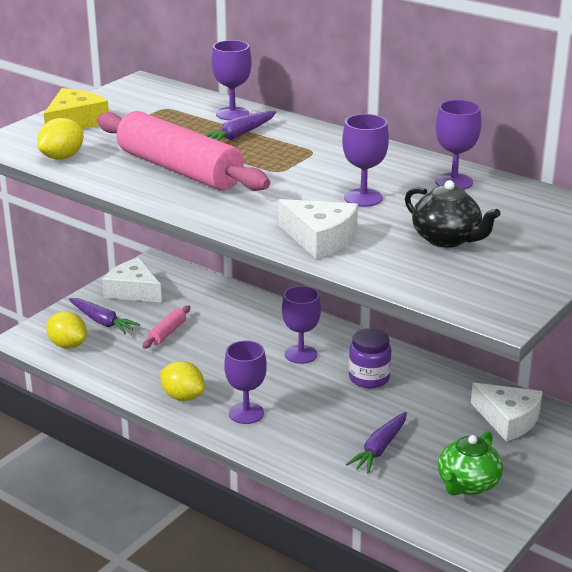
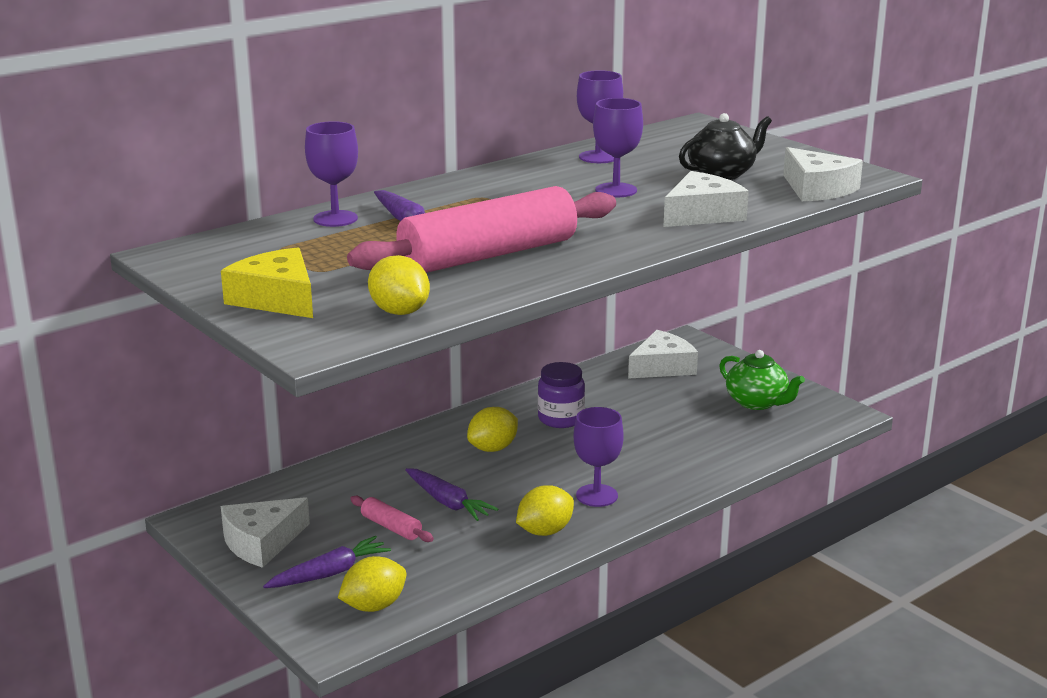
camera: 75 degrees left, 5 degrees down
purple goblet [282,286,321,364] -> yellow lemon [467,407,518,452]
purple carrot [346,412,407,473] -> purple carrot moved to [405,468,498,521]
none -> white cheese [783,147,863,201]

